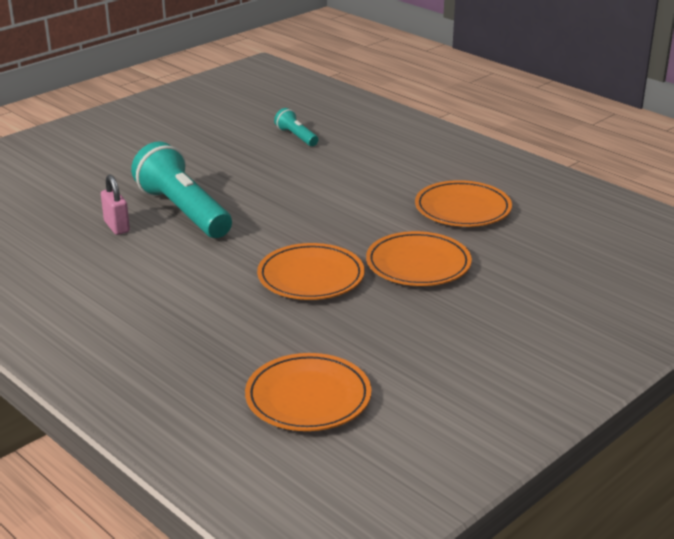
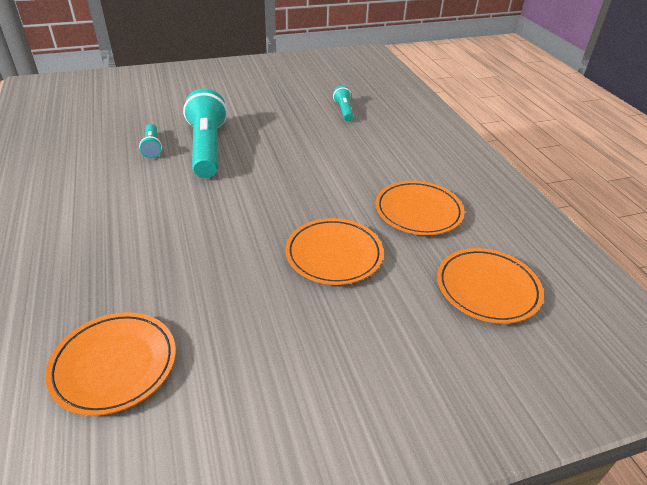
camera: 25 degrees right, 10 degrees up
pink padlock [101,175,130,235] -> turquoise flashlight [139,124,162,158]
orange plate [257,243,365,300] -> orange plate moved to [437,248,544,324]

